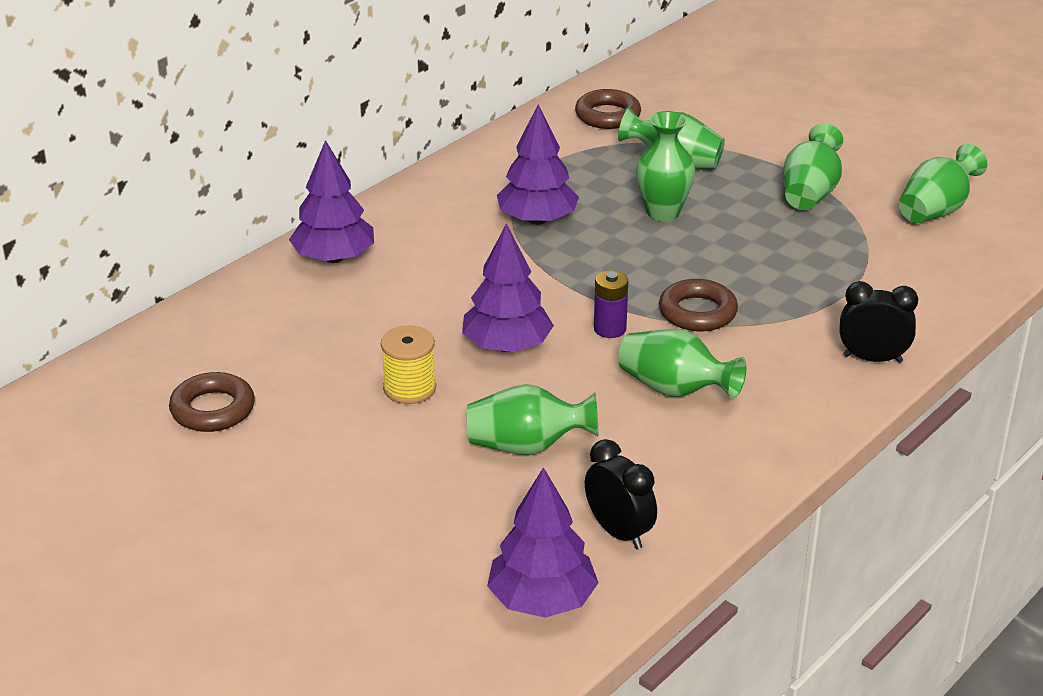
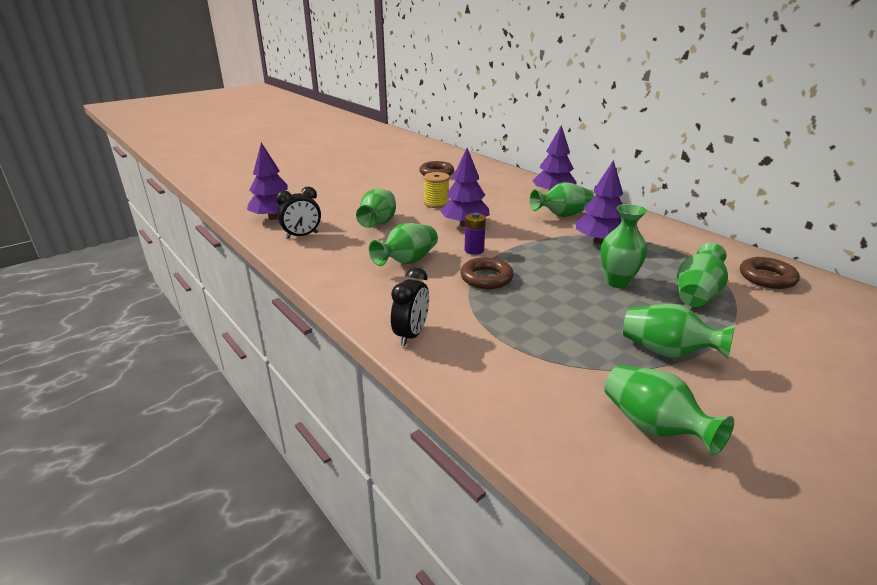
camera: 100 degrees right, 5 degrees down
none -> green vase [529,182,594,217]

